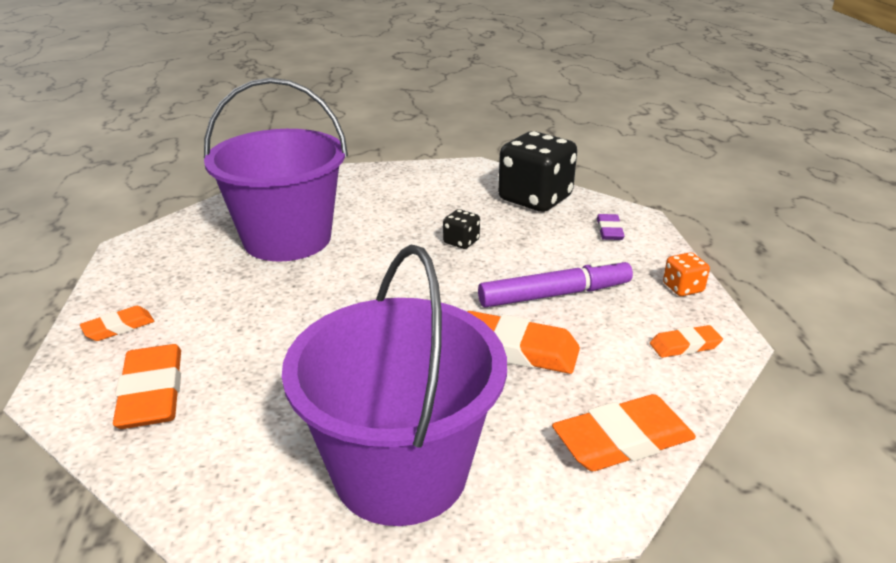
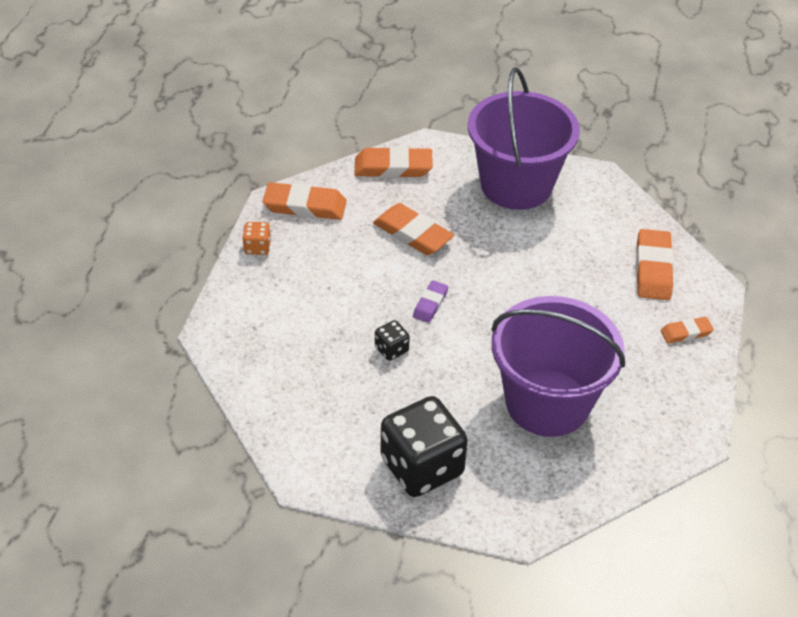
camera: 160 degrees left, 15 degrees up
purple marker [478,258,633,307] -> none
black dice [498,131,577,212] -> black dice moved to [380,396,468,497]
purple eraser [597,214,625,240] -> purple eraser moved to [413,280,448,323]
orange eraser [650,325,723,358] -> orange eraser [263,182,346,220], size x1.78

